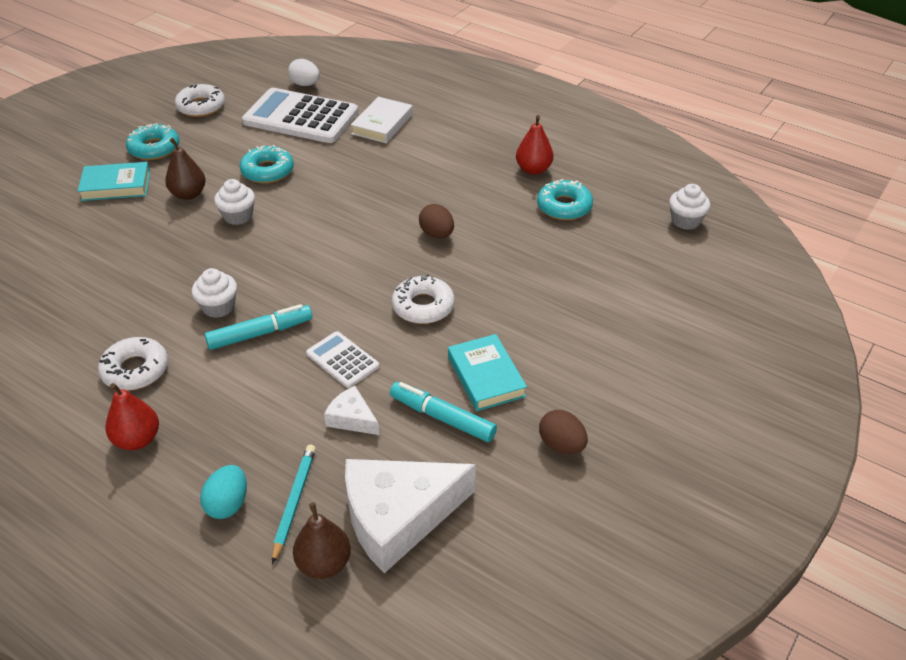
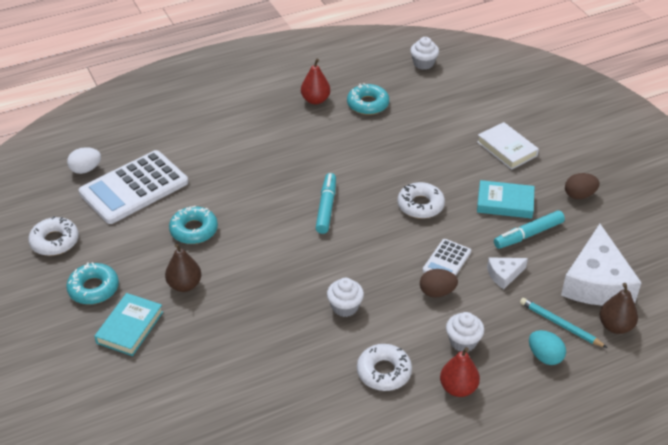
camera: 60 degrees left, 0 degrees up
turquoise marker [205,304,312,350] -> turquoise marker moved to [316,173,336,234]
white cupcake [214,179,255,225] -> white cupcake moved to [446,312,484,352]
white calculator [306,331,379,388] -> white calculator turned 45 degrees counterclockwise [422,239,471,276]
white book [351,97,413,143] -> white book moved to [477,122,539,170]
brown egg [419,204,454,238] -> brown egg moved to [420,269,458,298]

